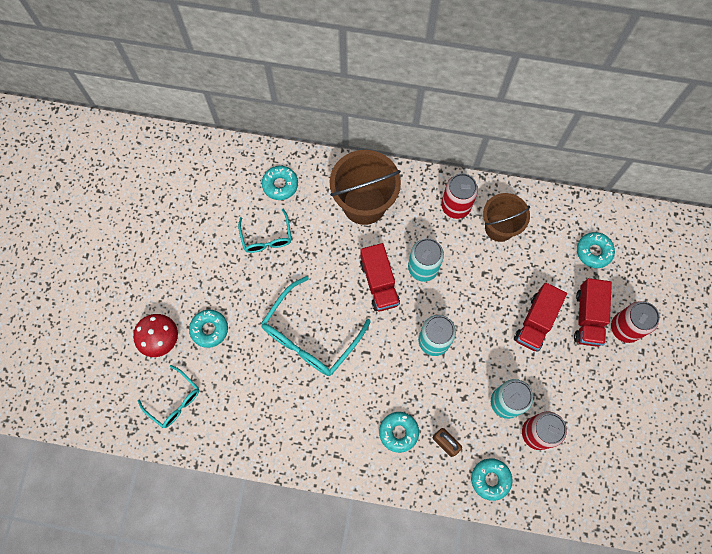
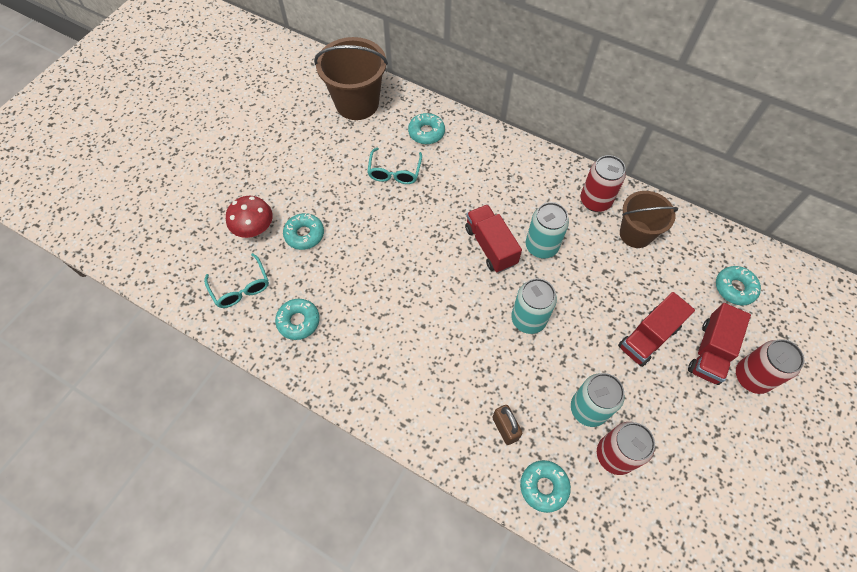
camera: 20 degrees right, 10 degrees down
turquoise glasses [261,276,371,376] -> none
brown bucket [330,150,401,225] -> brown bucket moved to [314,37,388,120]
red truck [360,243,400,311] -> red truck turned 150 degrees clockwise [465,204,522,273]
turquoise donut [379,412,419,453] -> turquoise donut moved to [275,299,320,340]

